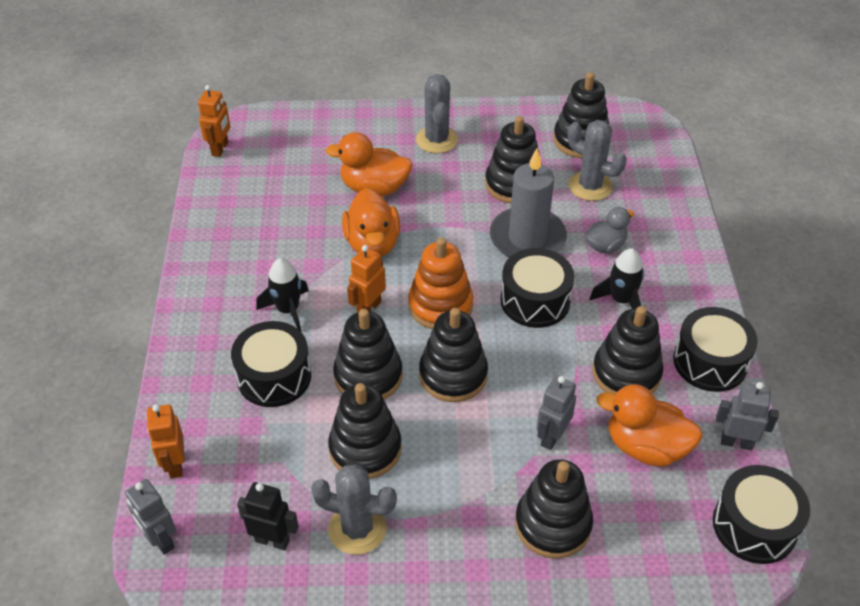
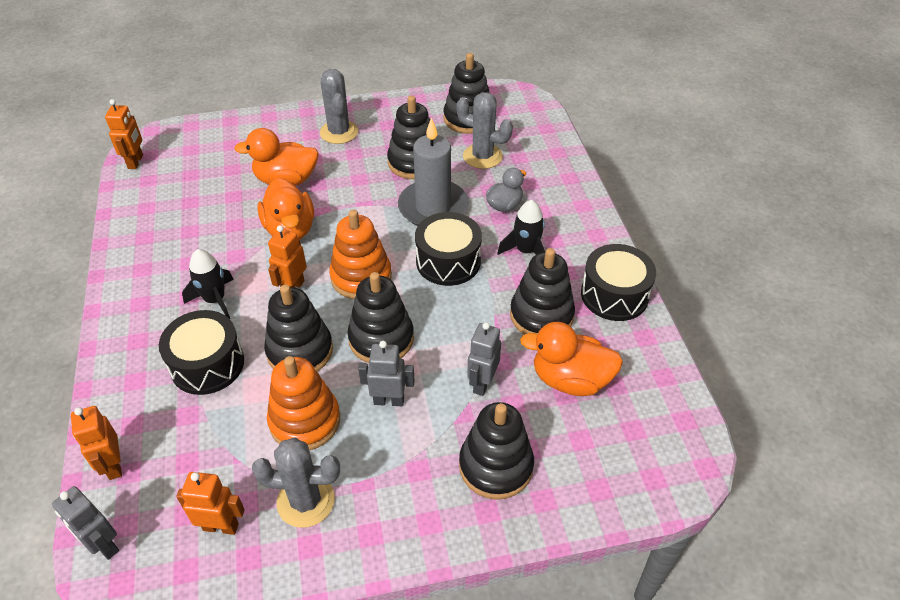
camera: 10 degrees left, 0 degrees up
black robot [237,482,299,550] -> orange robot [176,472,245,535]
black stacking toy [328,383,402,479] -> orange stacking toy [267,356,340,450]
black drum [713,465,810,564] -> none
grey robot [716,382,779,450] -> grey robot moved to [358,341,415,406]

